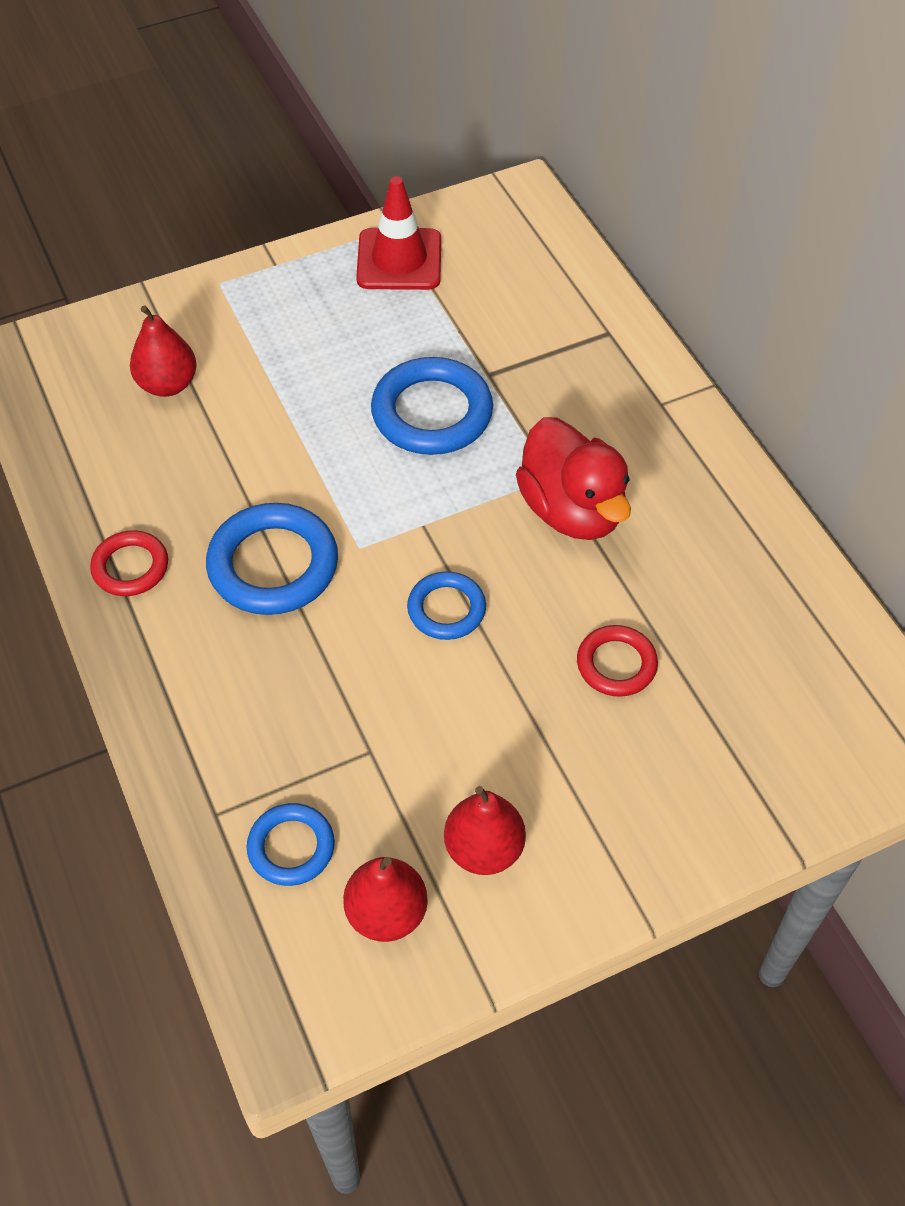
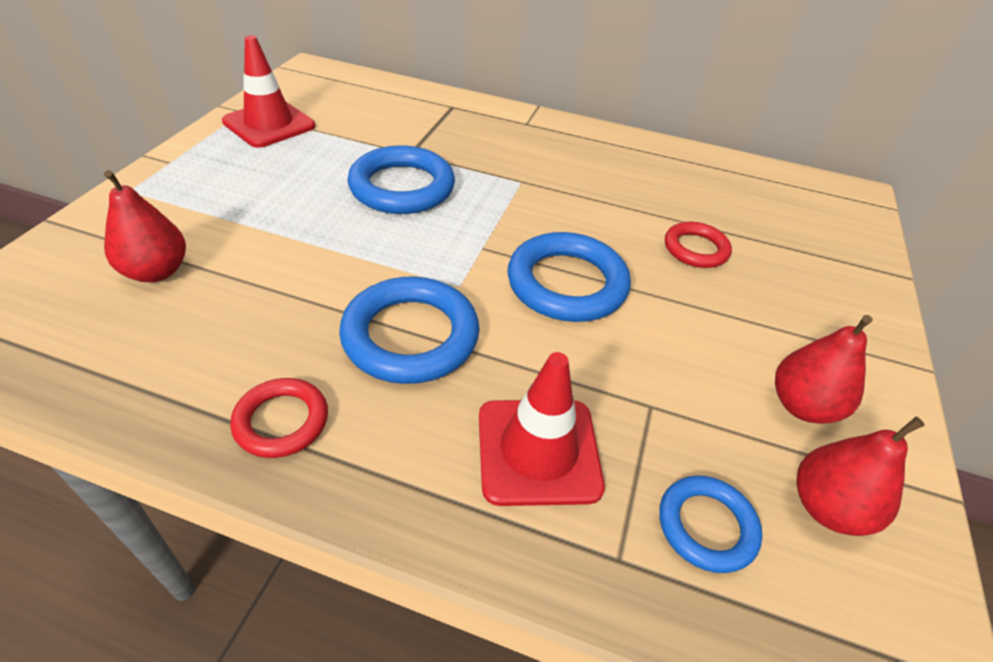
camera: 50 degrees left, 10 degrees down
blue ring [407,571,486,640] -> blue ring [508,232,631,322], size x1.70
red duck [516,417,631,540] -> none
none -> red traffic cone [479,352,605,506]

